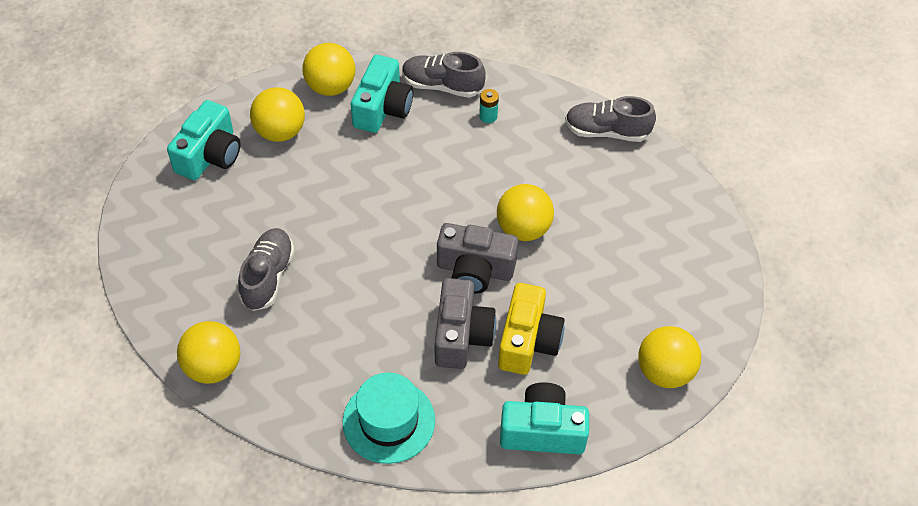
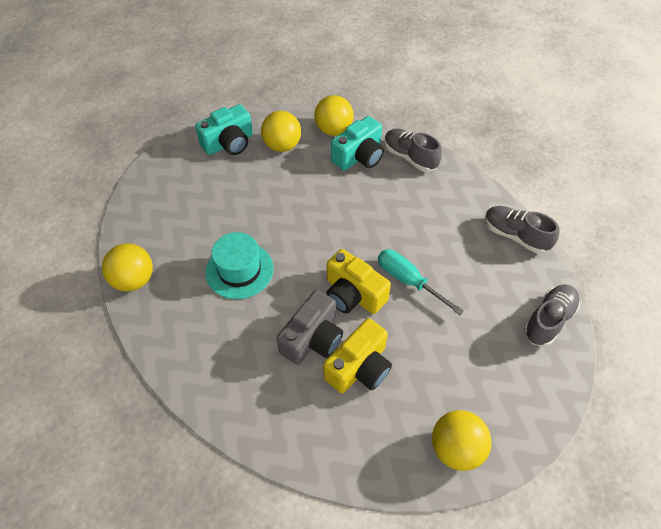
camera: 30 degrees right, 0 degrees up
grey shoe [238,228,295,311] -> grey shoe moved to [523,285,580,347]
turquoise hat [343,372,435,464] -> turquoise hat moved to [205,232,274,299]
grey camera [437,223,518,294] -> yellow camera [326,249,391,314]
turquoise battery [479,89,499,123] -> none
yellow ball [497,184,554,241] -> turquoise screwdriver [378,249,464,315]
turquoise camera [500,382,589,454] -> none

